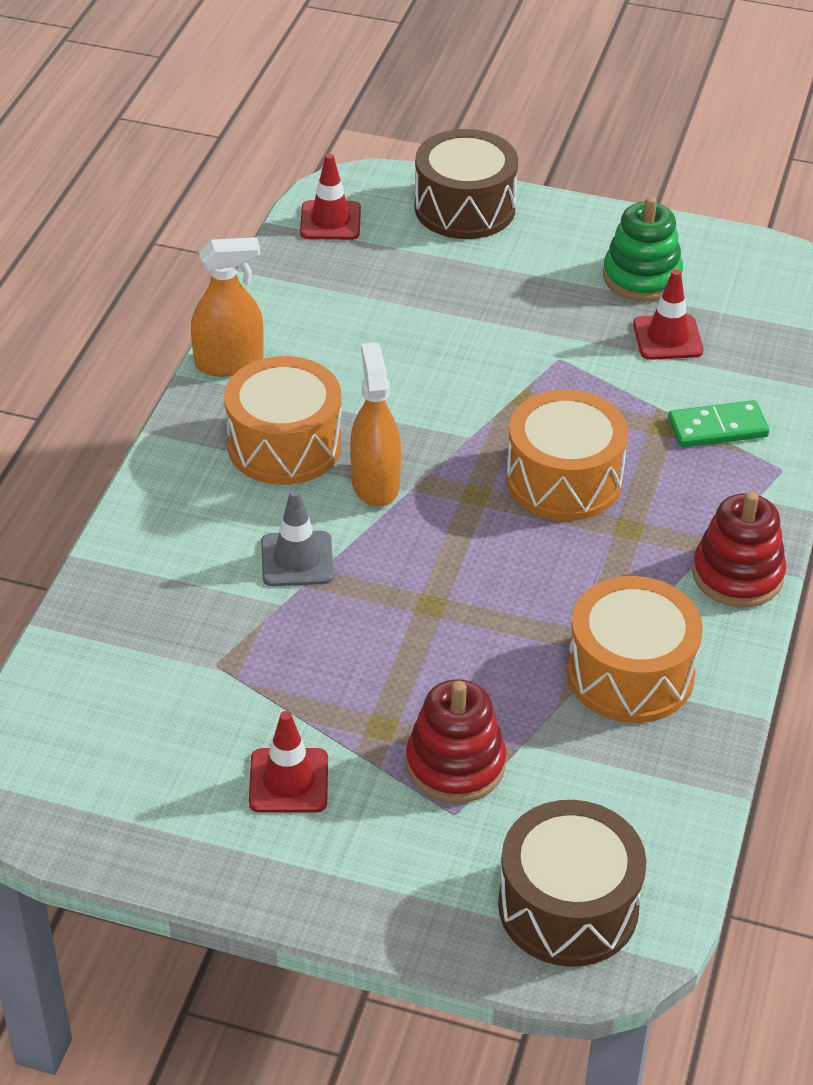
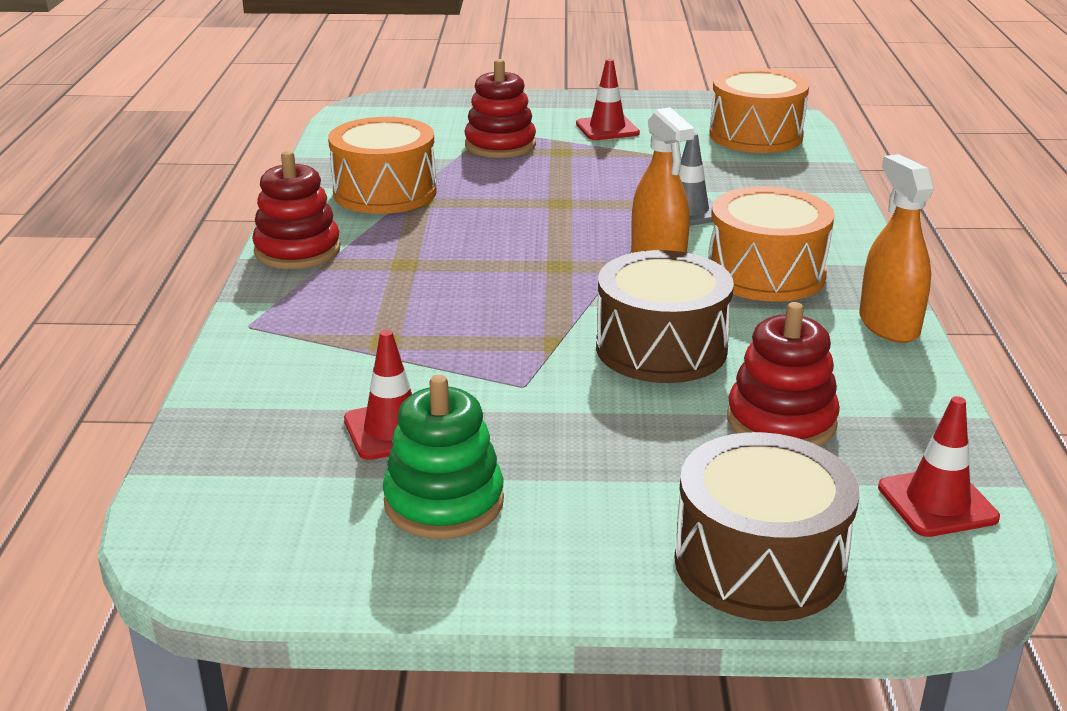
camera: 165 degrees right, 15 degrees down
orange spray bottle [191,237,264,376] -> orange spray bottle turned 105 degrees clockwise [859,154,934,343]
brown drum [498,800,646,967] -> brown drum moved to [596,250,734,383]
orange drum [506,390,628,521] -> orange drum moved to [709,68,809,153]
green domino [668,400,769,448] -> none
none -> red stacking toy [727,302,840,446]

